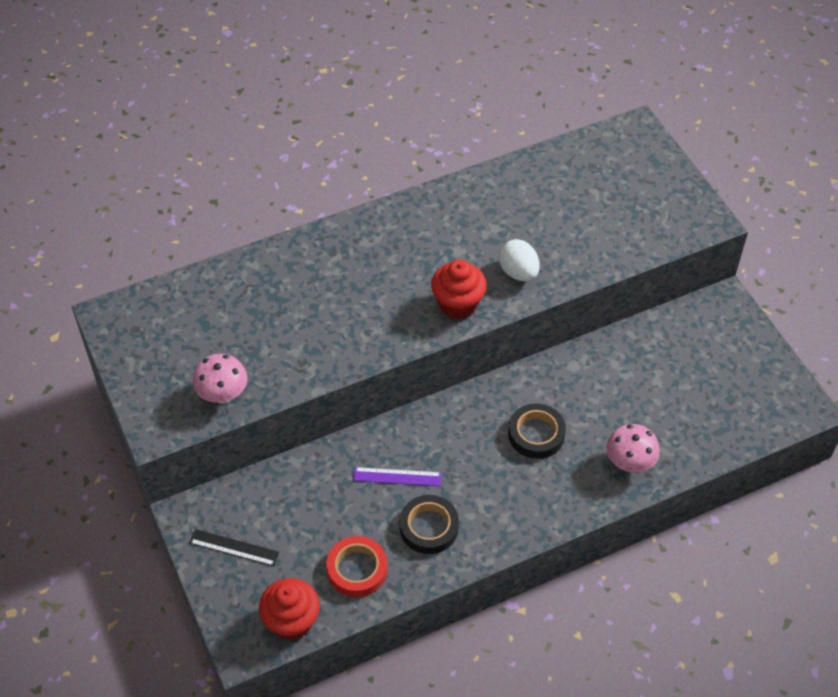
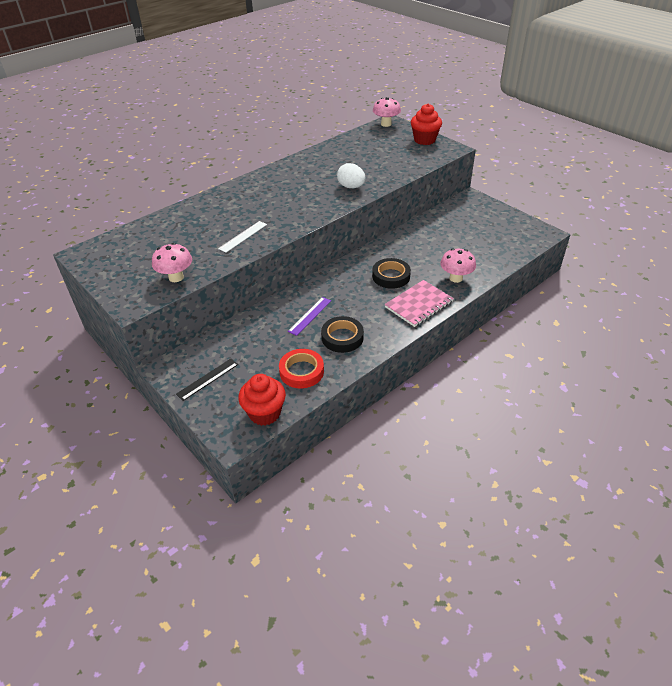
camera: 15 degrees left, 10 degrees down
black ruler [189,529,280,566] -> black ruler turned 45 degrees counterclockwise [176,359,238,401]
purple ruler [353,467,442,486] -> purple ruler turned 45 degrees counterclockwise [288,297,331,336]
red cupcake [431,260,487,319] -> red cupcake moved to [411,104,442,145]
none -> white ruler [218,221,267,253]
none -> pink mushroom [373,97,401,127]
none -> pink notebook [385,280,454,327]

